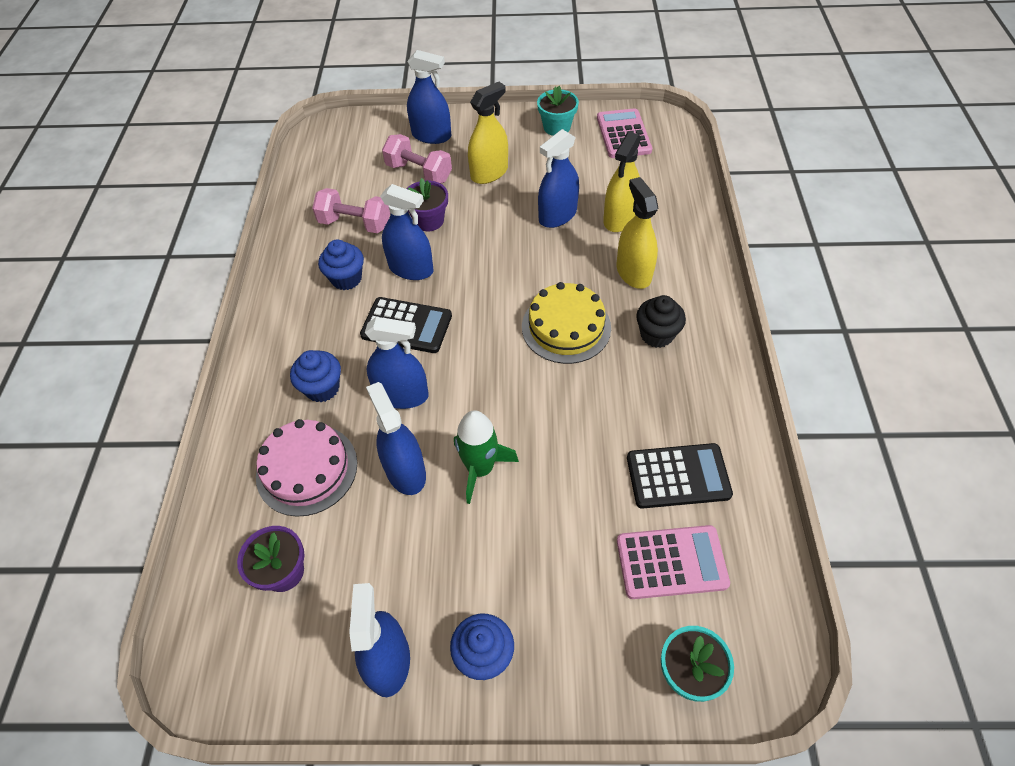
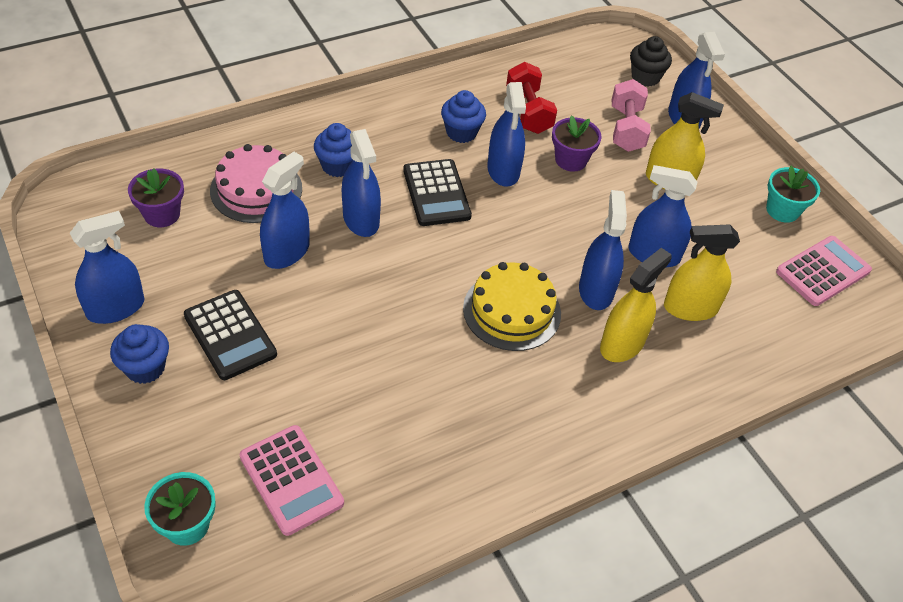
camera: 55 degrees right, 5 degrees down
pink dumbbell [312,188,390,233] -> red dumbbell [506,62,557,134]
green rocket [454,410,519,504] -> none
black calculator [627,443,733,509] -> black calculator moved to [184,290,277,380]
black cupcake [636,295,686,348] -> black cupcake moved to [630,36,672,87]
none -> blue spray bottle [579,190,627,310]

